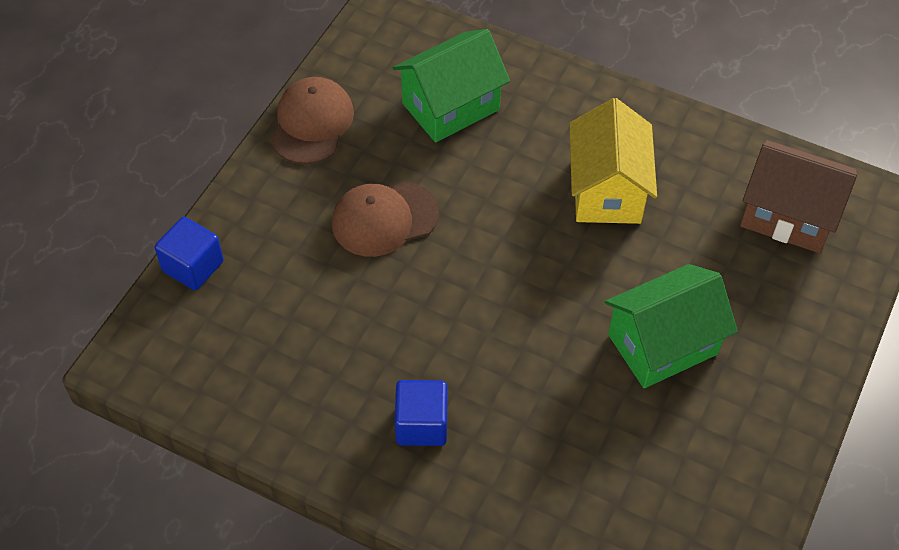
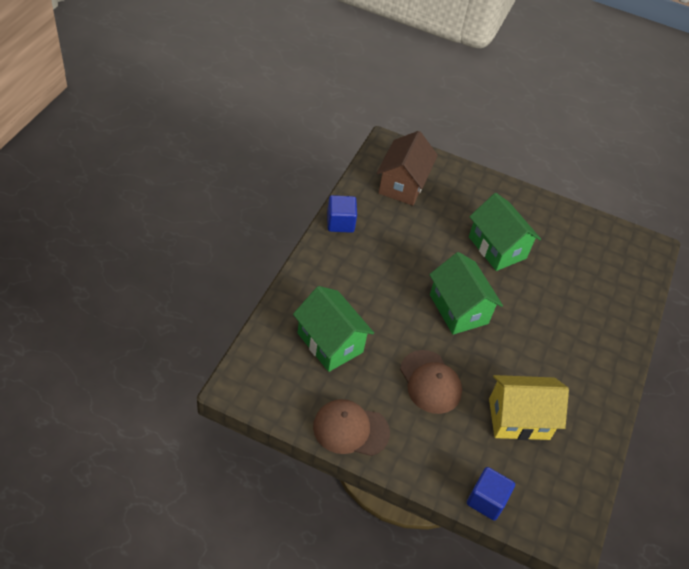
camera: 100 degrees left, 5 degrees down
blue cube [395,380,447,446] -> blue cube moved to [327,195,357,233]
yellow house [570,98,657,224] -> yellow house moved to [489,375,569,440]
none -> green house [429,252,503,335]

